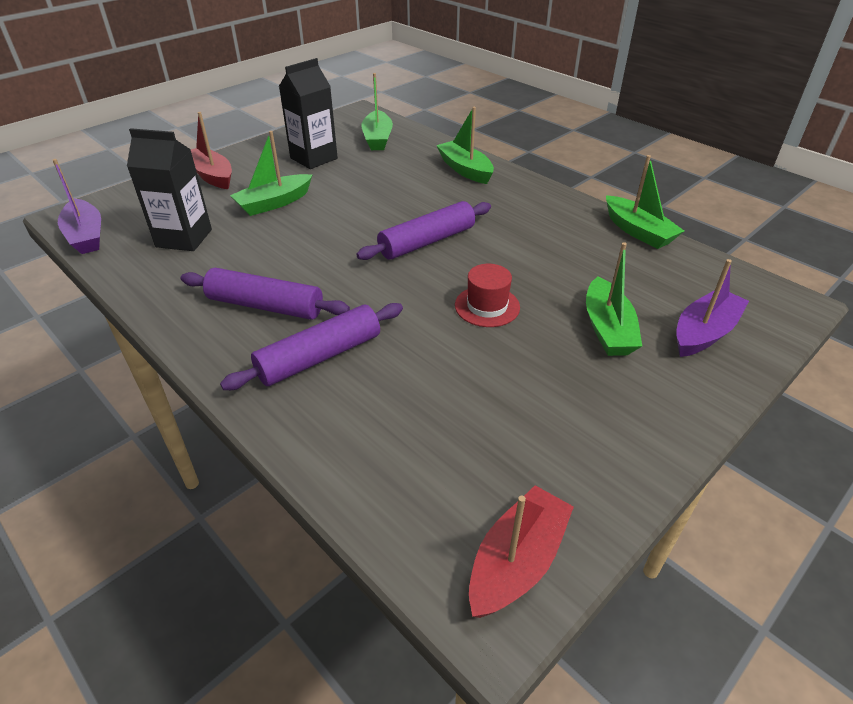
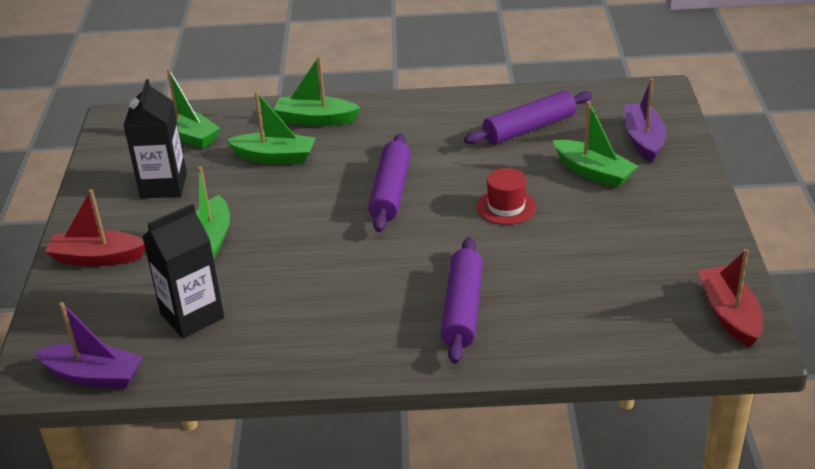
camera: 45 degrees left, 5 degrees down
purple rolling pin [181,268,350,320] -> purple rolling pin moved to [464,91,593,144]
green boat [606,155,684,249] -> green boat moved to [226,91,316,164]

